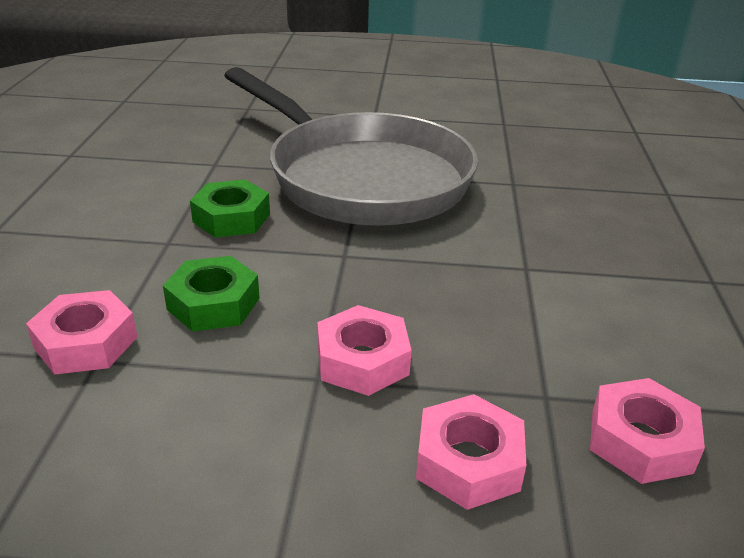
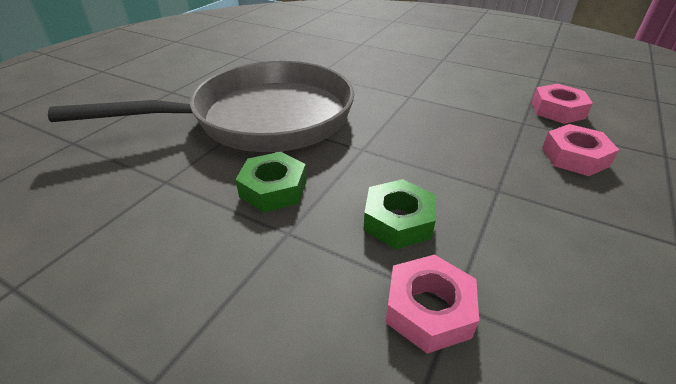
camera: 65 degrees left, 5 degrees up
pink nut [317,305,412,396] -> none

